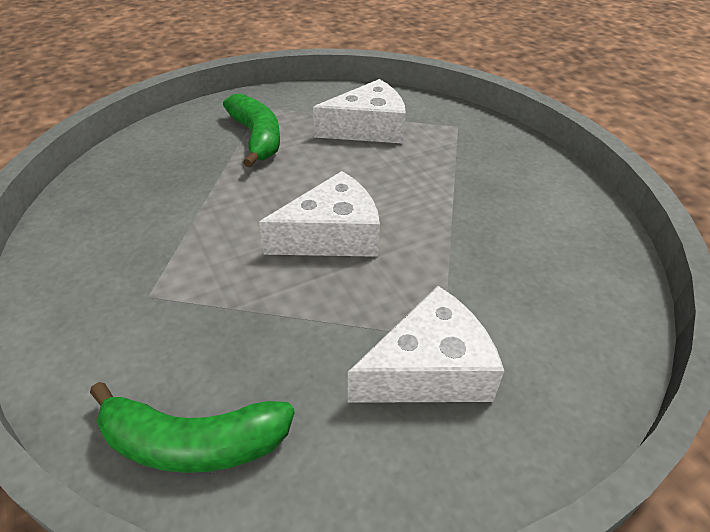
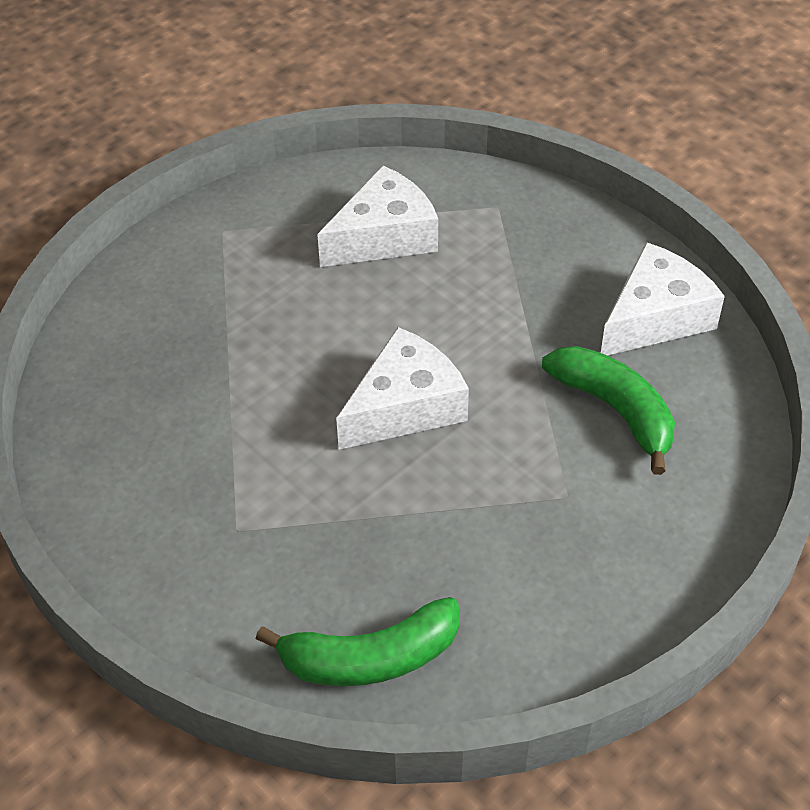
camera: 15 degrees left, 5 degrees up
green banana [223,93,280,168] -> green banana moved to [542,346,675,475]
white cheese [348,286,504,403] -> white cheese moved to [601,242,725,355]

